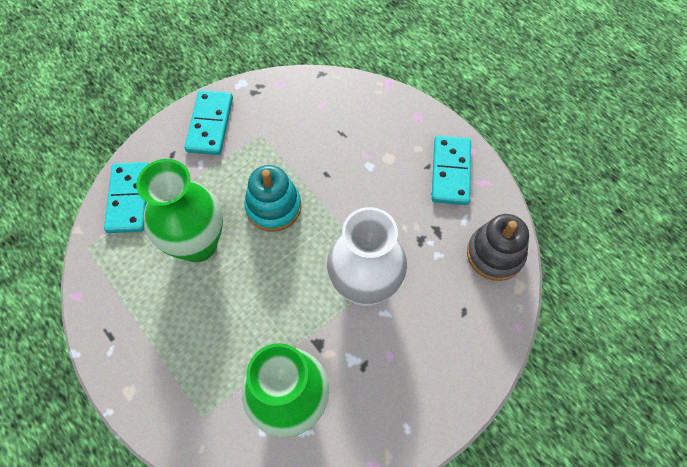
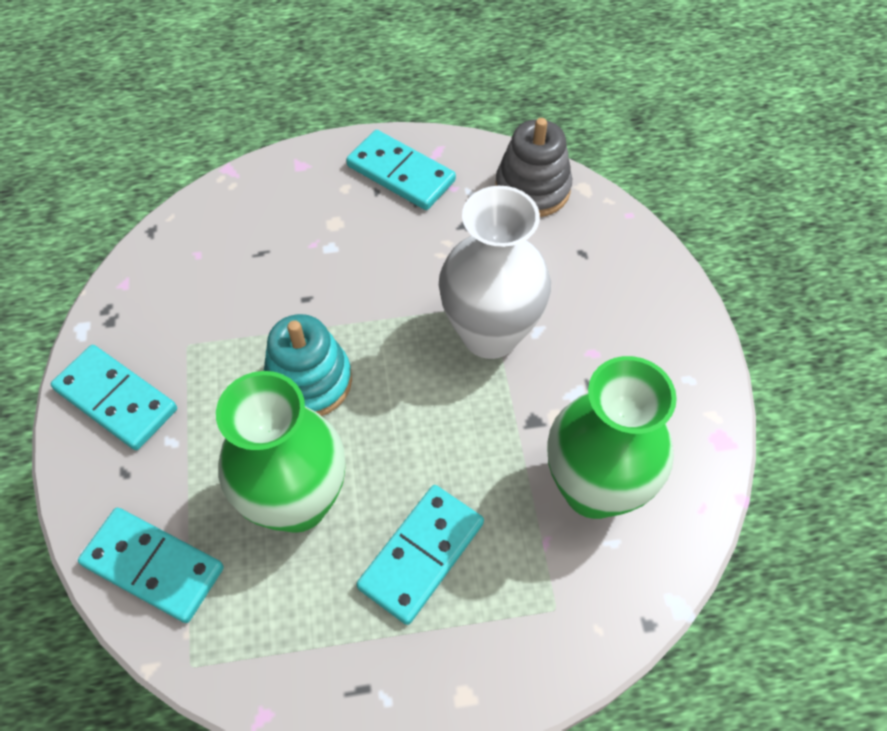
camera: 60 degrees left, 5 degrees down
none -> turquoise domino [356,485,484,625]

